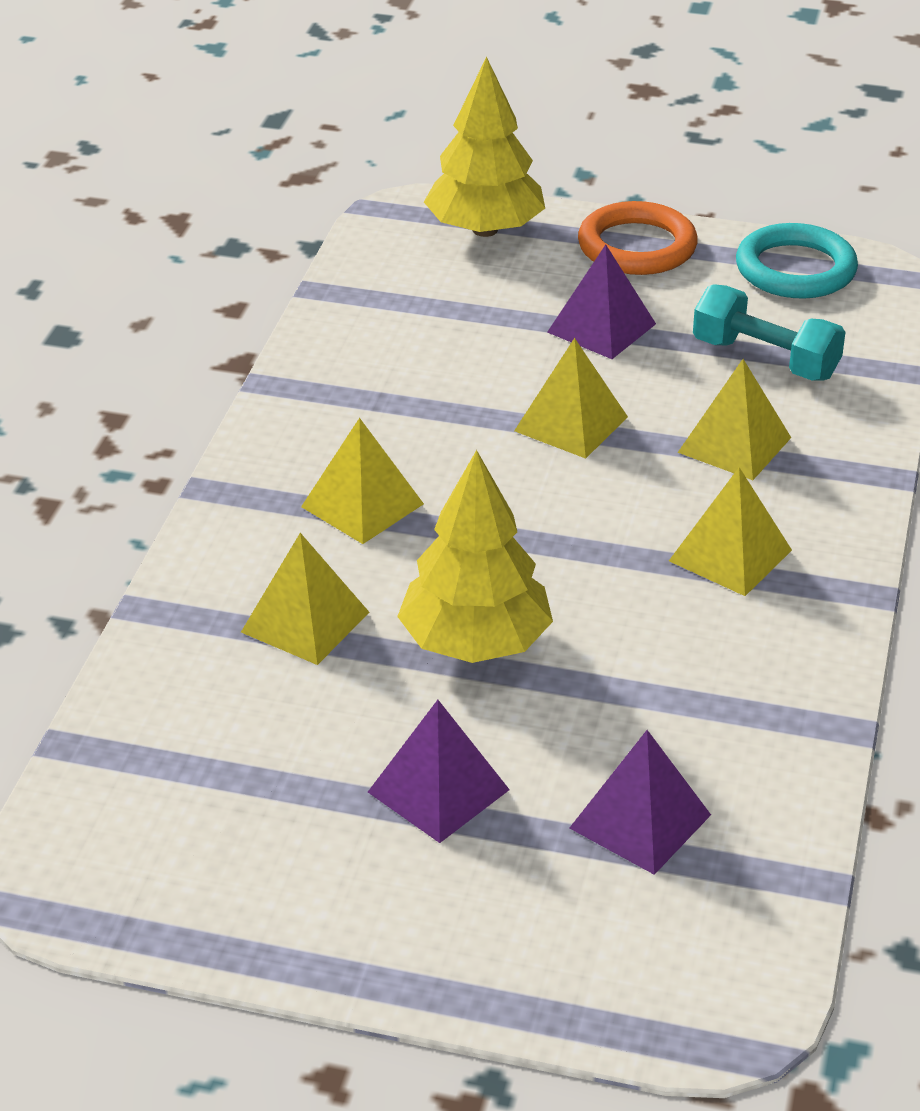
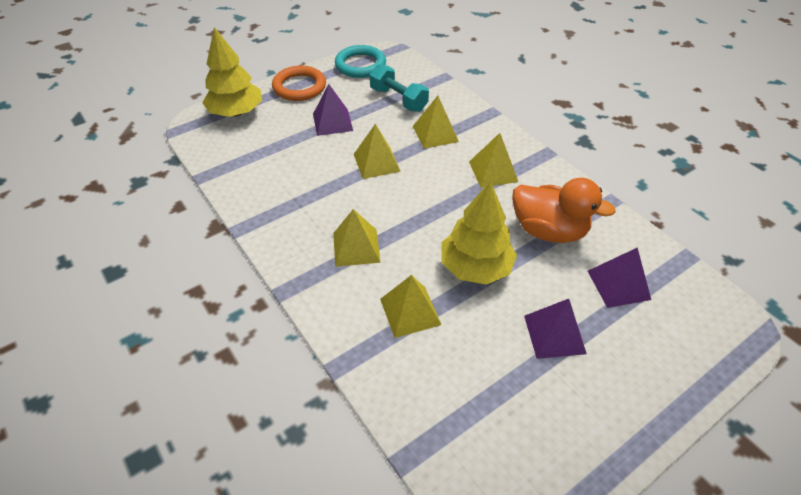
camera: 50 degrees left, 10 degrees up
turquoise dumbbell [693,284,845,381] -> turquoise dumbbell turned 60 degrees clockwise [370,64,429,112]
none -> orange duck [512,178,616,243]

